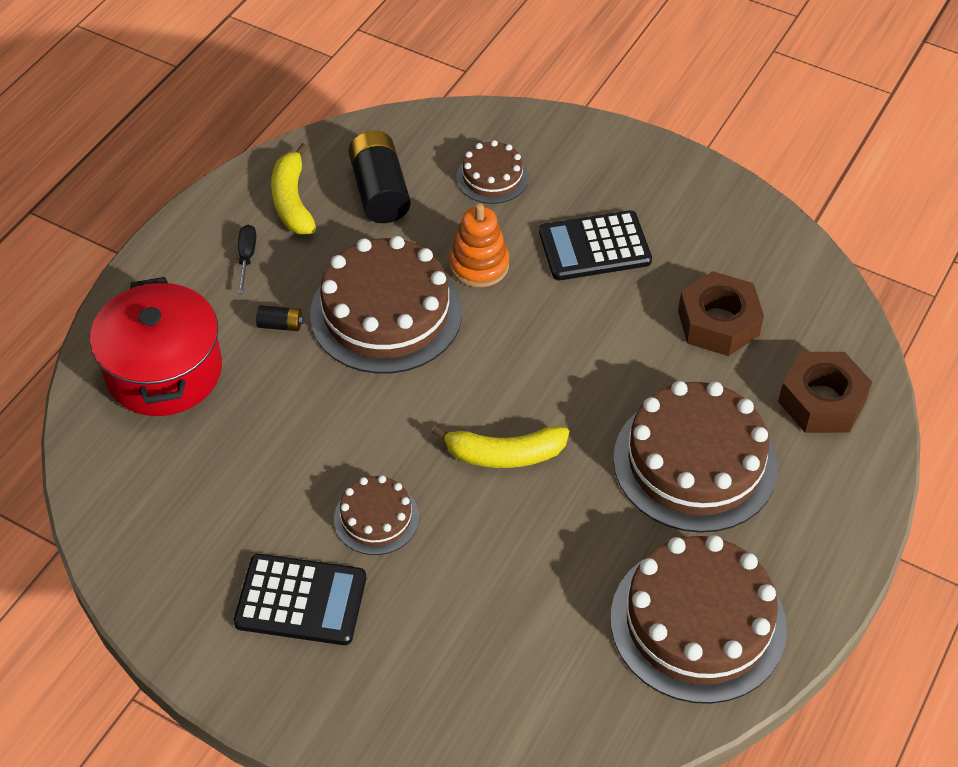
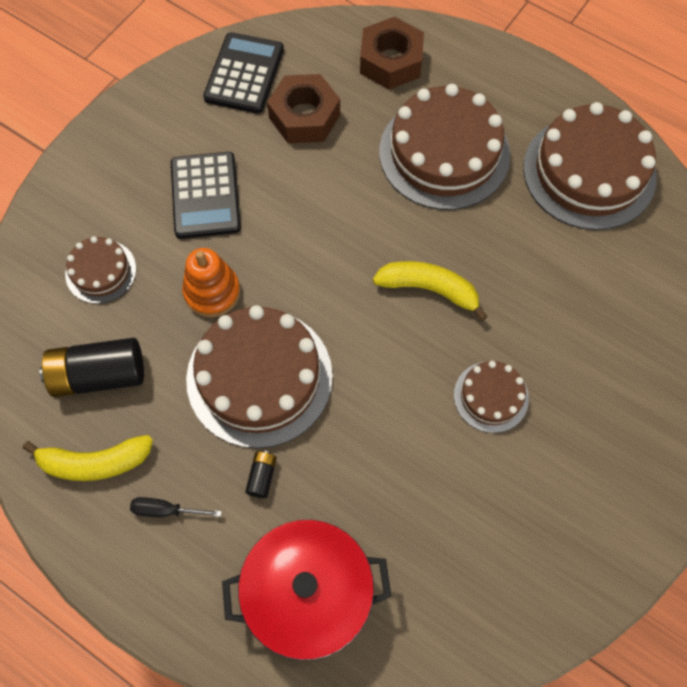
camera: 85 degrees left, 15 degrees up
black calculator [234,554,366,645] -> black calculator moved to [203,32,284,114]
yellow banana [432,425,569,468] -> yellow banana turned 75 degrees counterclockwise [373,261,488,321]

